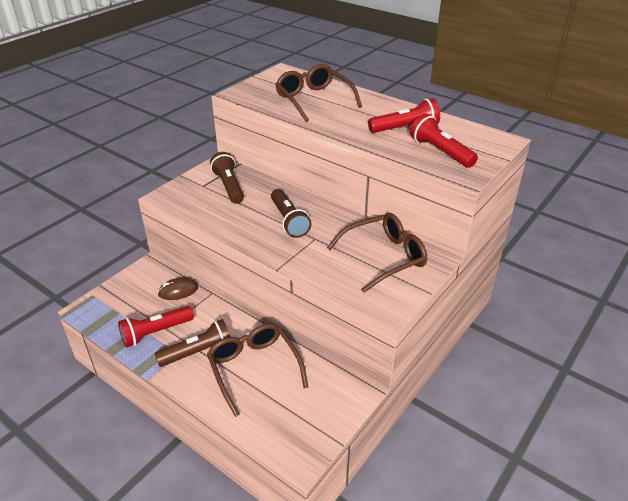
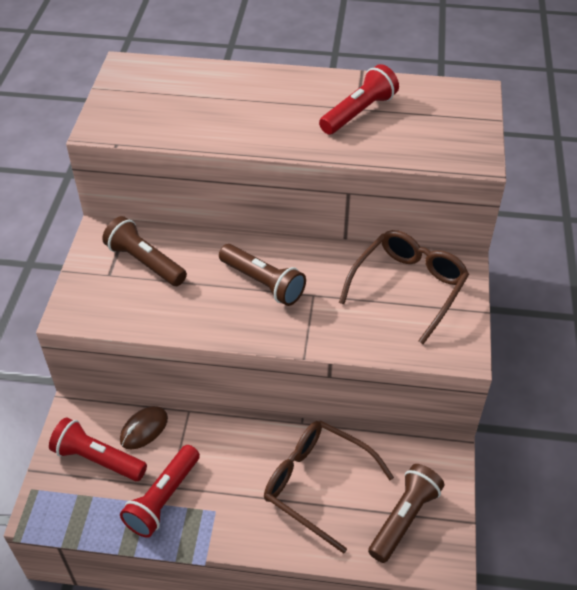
camera: 30 degrees left, 10 degrees up
brown flashlight [154,319,231,367] -> brown flashlight moved to [368,464,444,563]
brown glasses [275,64,362,122] -> none
red flashlight [410,114,478,168] -> red flashlight moved to [49,417,147,481]

